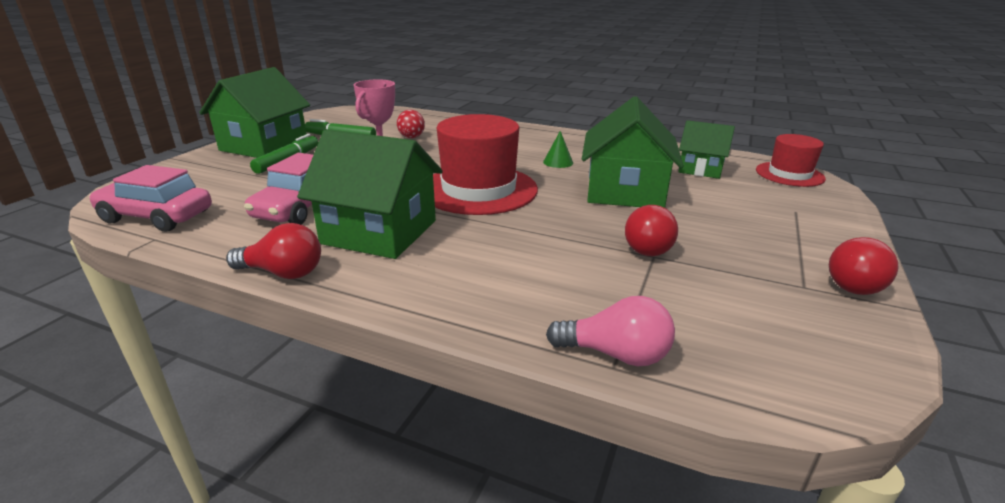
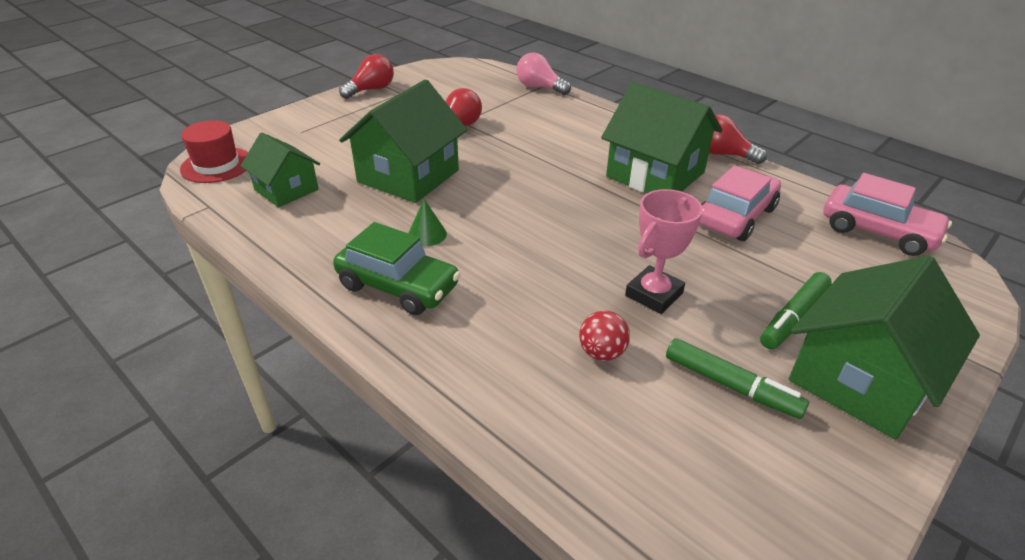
camera: 160 degrees left, 10 degrees up
red hat [433,114,538,215] -> none
none -> green car [333,222,461,315]

